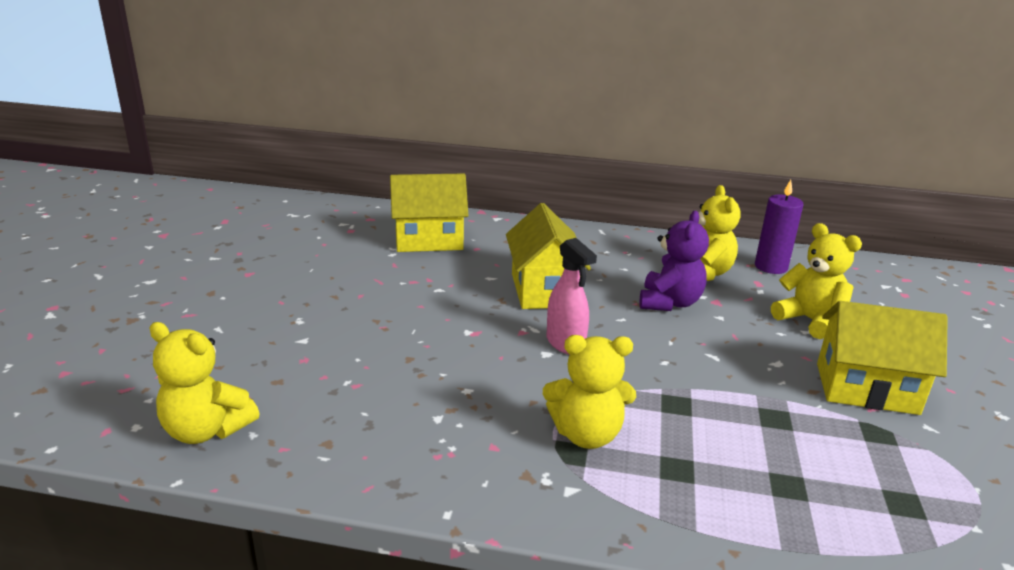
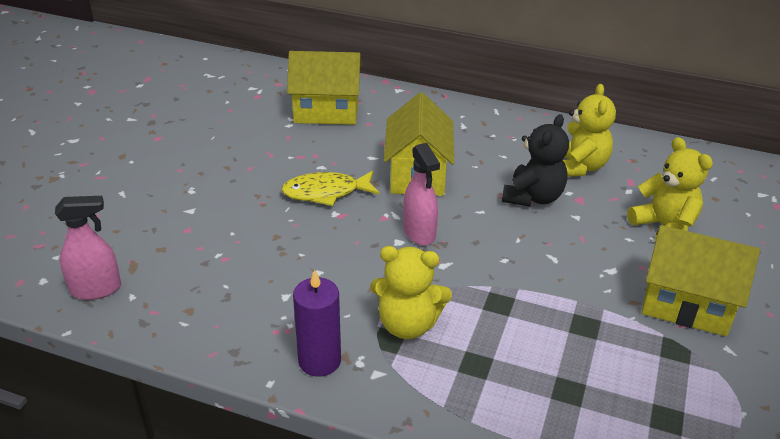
camera: 10 degrees right, 10 degrees up
yellow teddy bear [150,322,260,444] -> pink spray bottle [55,196,121,300]
purple teddy bear [640,211,709,311] -> black teddy bear [502,114,569,207]
purple candle [755,180,803,274] -> purple candle moved to [293,270,341,377]
none -> yellow fish [281,171,380,206]

